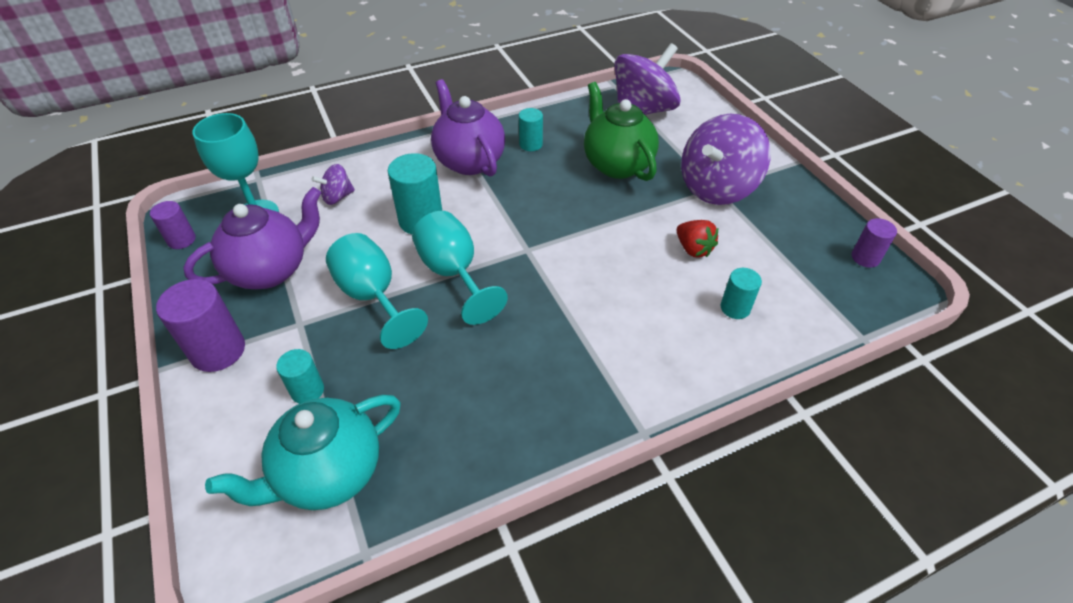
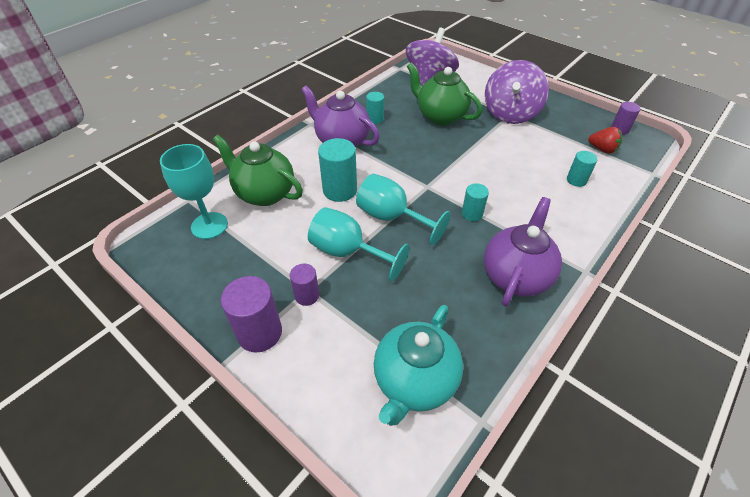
camera: 25 degrees left, 0 degrees up
purple cylinder [150,201,196,249] -> purple cylinder moved to [290,264,319,306]
purple teapot [183,187,321,289] -> purple teapot moved to [484,197,562,307]
turquoise cylinder [276,349,324,404] -> turquoise cylinder moved to [462,183,489,221]
purple spinning top [311,164,355,205] -> green teapot [213,135,303,206]
red strawberry [677,220,718,257] -> red strawberry moved to [588,127,622,154]

